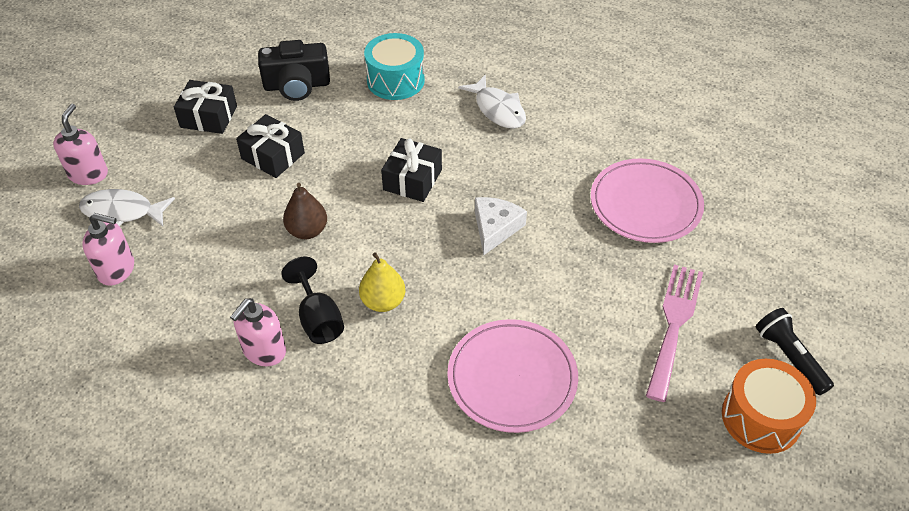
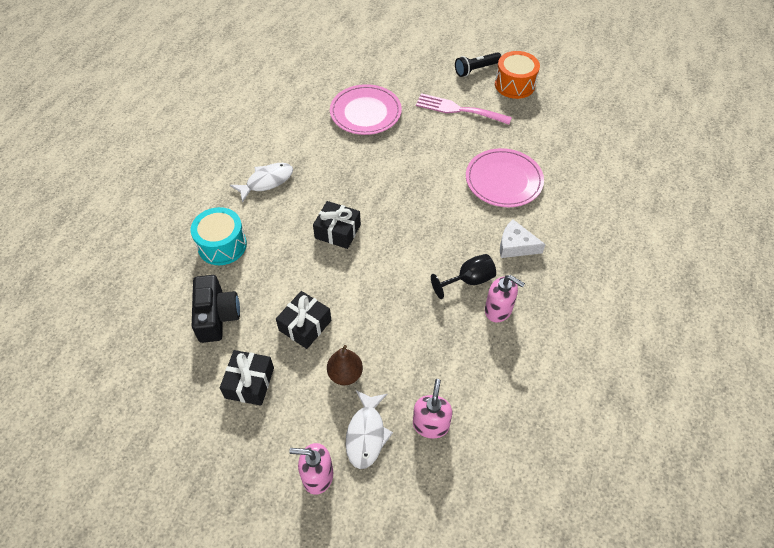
camera: 90 degrees left, 5 degrees up
brown pear [283,183,327,239] -> brown pear moved to [327,345,363,385]
yellow pear [359,252,405,312] -> none
white cheese [475,197,527,255] -> white cheese moved to [500,219,546,258]

